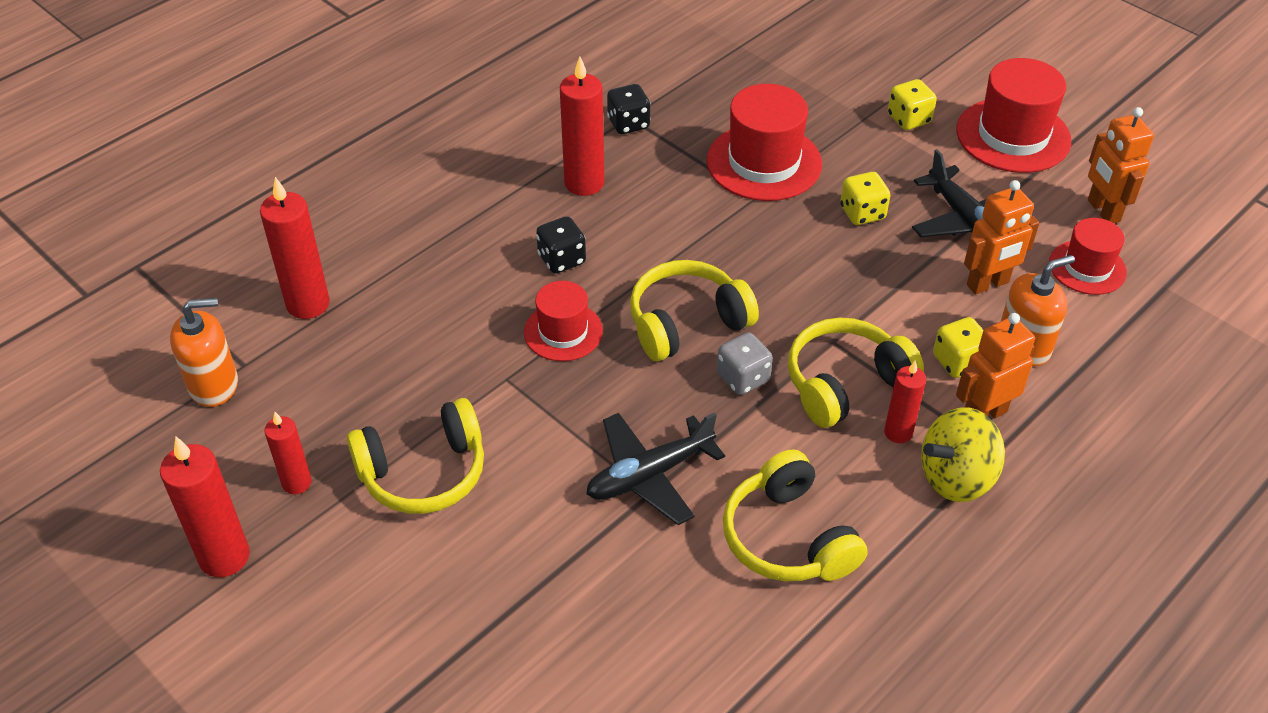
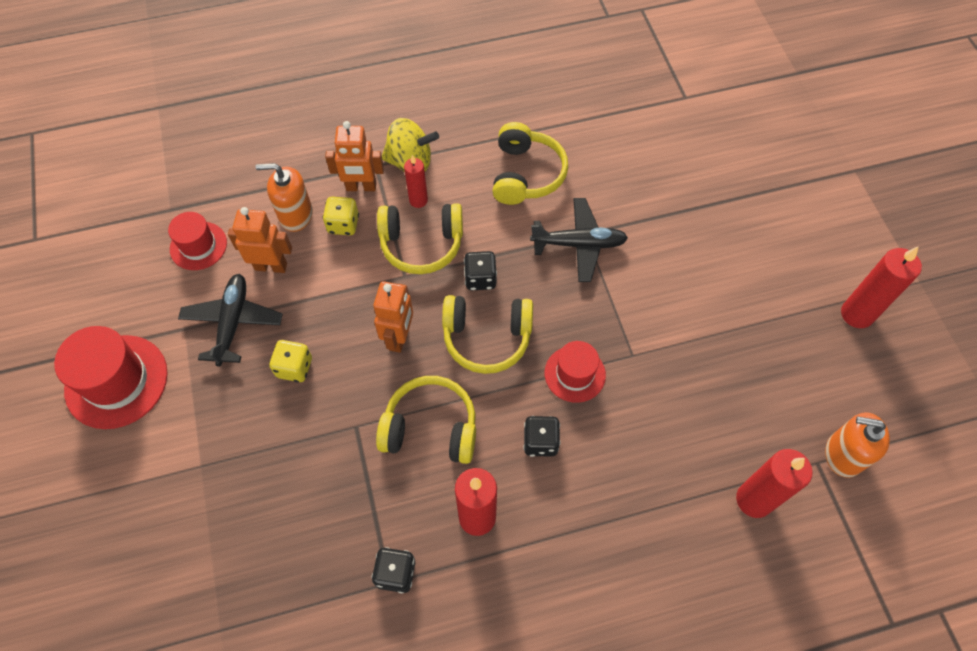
camera: 150 degrees left, 15 degrees up
red candle [264,412,312,494] -> none
yellow headphones [347,398,484,514] -> yellow headphones moved to [376,376,476,464]
red hat [707,84,822,201] -> none
grey dice [717,332,773,395] -> black dice [464,251,497,290]
yellow dice [888,79,937,130] -> none
orange robot [1088,107,1154,223] -> orange robot moved to [373,281,413,353]

